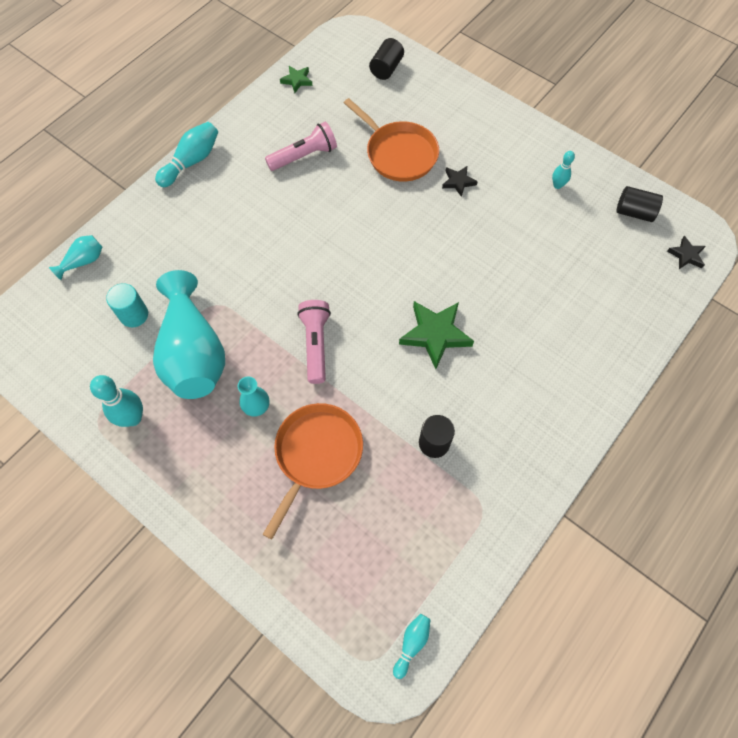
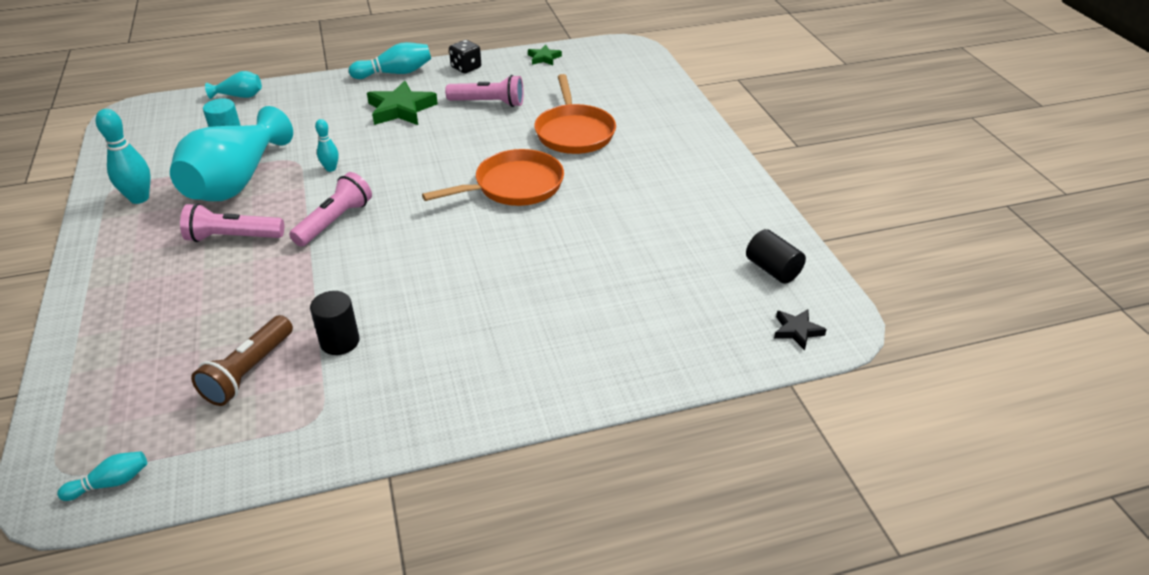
camera: 35 degrees right, 25 degrees down
turquoise vase [238,376,270,416] -> pink flashlight [180,203,284,242]
orange pan [262,403,363,540] -> orange pan moved to [422,149,564,206]
black cylinder [369,38,404,80] -> none
green star [399,301,474,369] -> green star moved to [367,81,438,125]
black star [442,166,478,197] -> none
turquoise bowling pin [552,151,575,189] -> turquoise bowling pin moved to [315,119,339,172]
none -> brown flashlight [191,315,293,406]
none -> black dice [449,40,481,73]

